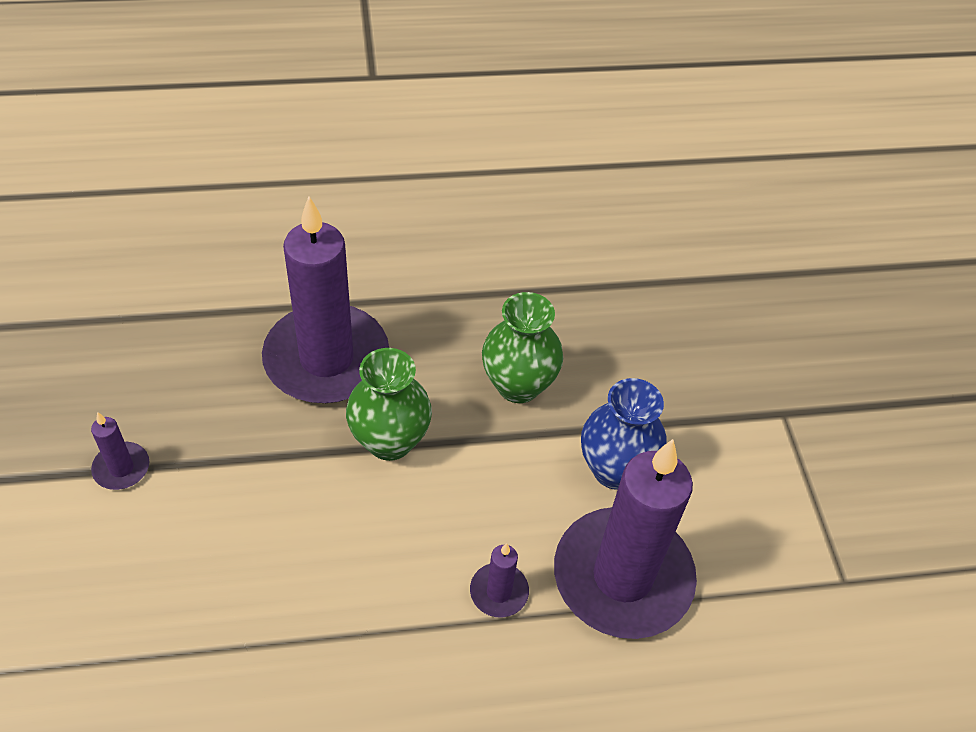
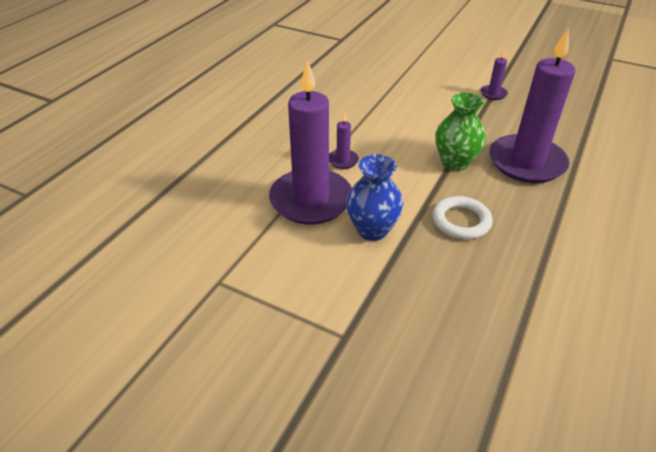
camera: 130 degrees right, 10 degrees down
green vase [482,292,563,403] -> white ring [433,196,493,239]

